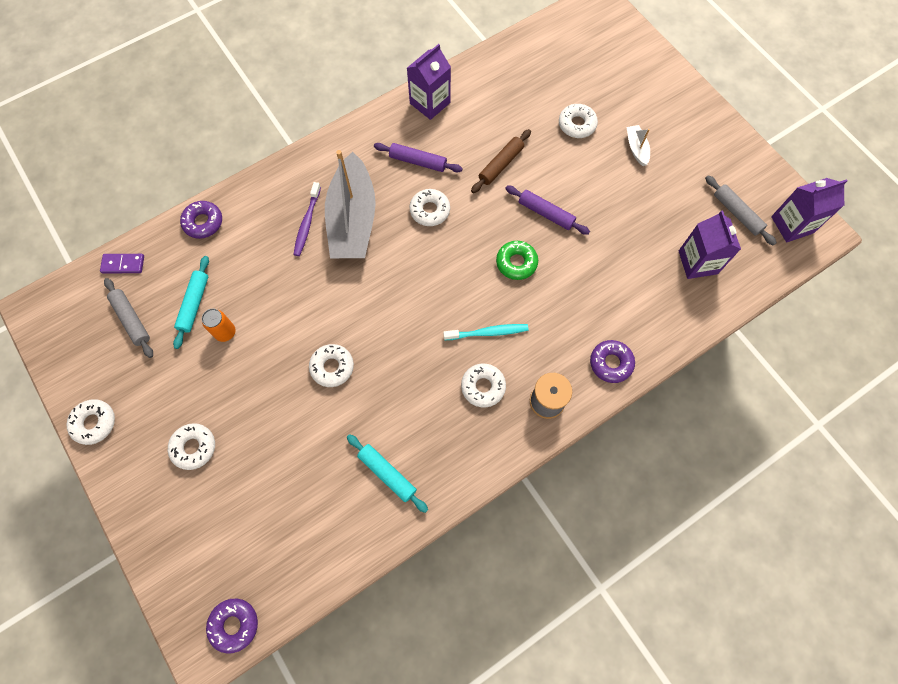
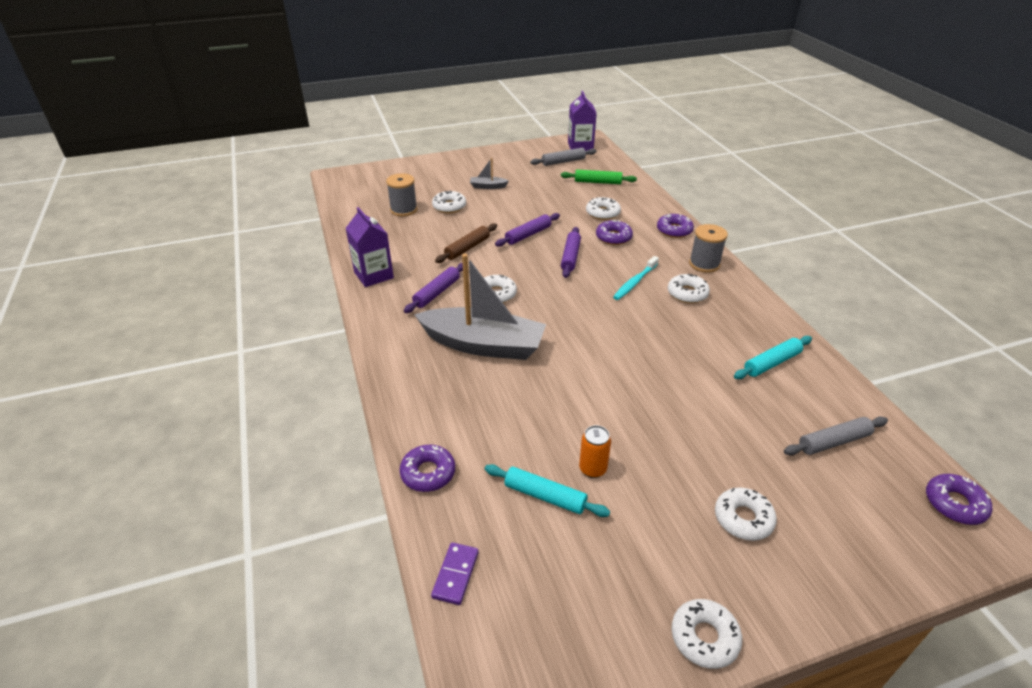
camera: 75 degrees left, 30 degrees down
grey rolling pin [104,278,153,358] -> grey rolling pin moved to [784,416,888,456]
purple toothbrush [293,182,321,256] -> none
white donut [309,344,354,387] -> white donut moved to [586,197,621,220]
turquoise toothbrush [443,324,529,340] -> turquoise toothbrush turned 150 degrees counterclockwise [613,256,659,300]
brown rolling pin [471,129,531,193] -> brown rolling pin turned 75 degrees clockwise [435,223,497,263]
green donut [496,241,538,280] -> purple rolling pin [561,227,581,278]
white boat [627,125,650,166] -> grey boat [470,158,509,189]
purple carton [679,210,741,279] -> green rolling pin [561,170,637,184]
none -> grey spool [386,173,418,217]
none -> purple donut [596,220,633,245]

